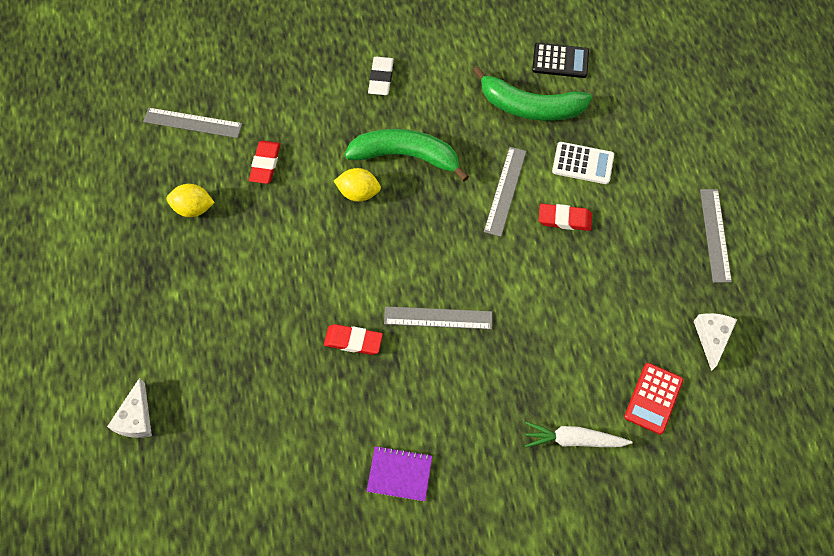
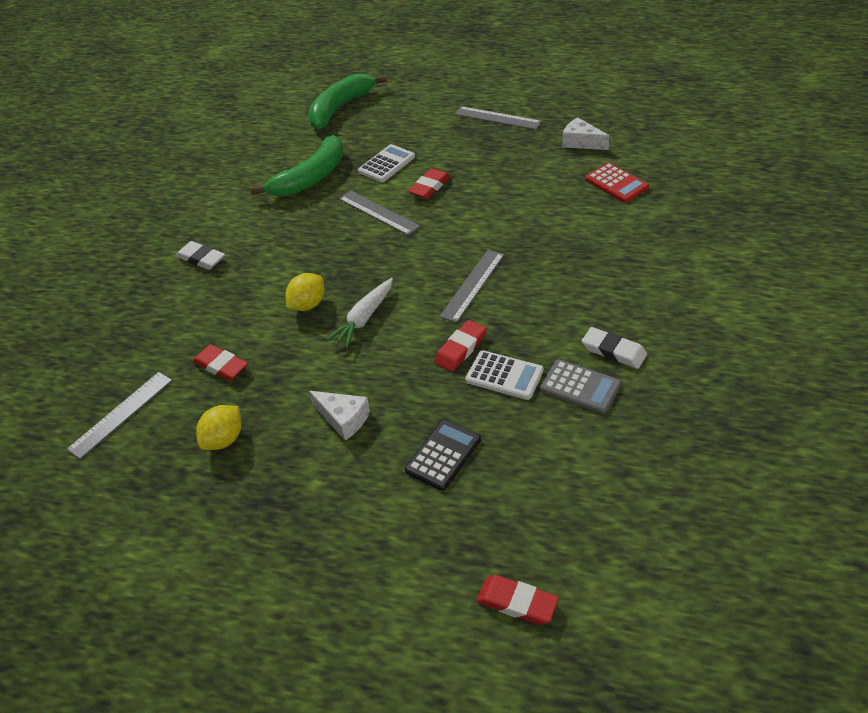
camera: 60 degrees left, 20 degrees down
white cheese [107,378,152,438] -> white cheese moved to [309,391,370,441]
green banana [345,129,469,182] -> green banana moved to [308,74,387,129]
purple notebook [367,446,432,501] -> white eraser [582,327,647,369]
white carrot [525,422,632,447] -> white carrot moved to [326,278,393,348]
black calculator [532,43,589,78] -> black calculator moved to [405,419,481,491]
none -> white calculator [465,350,544,400]
none -> red eraser [476,575,559,625]
none -> grey calculator [540,360,621,414]

